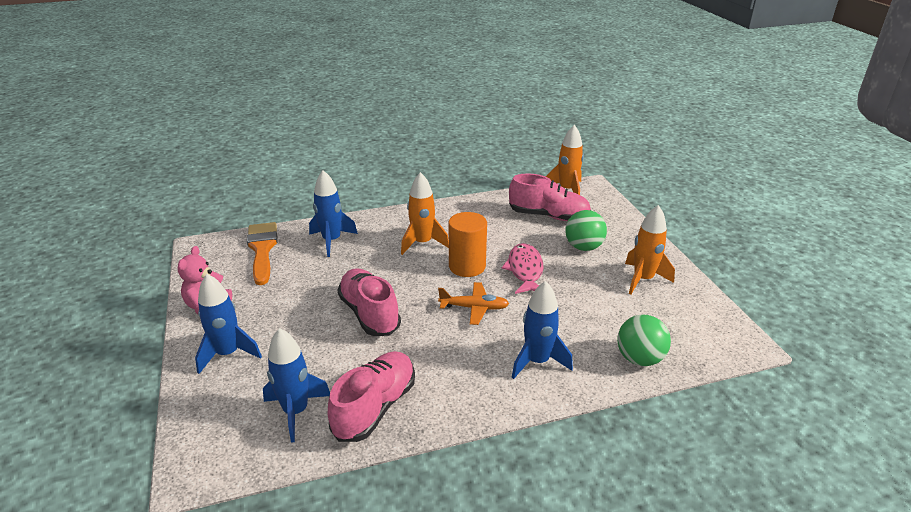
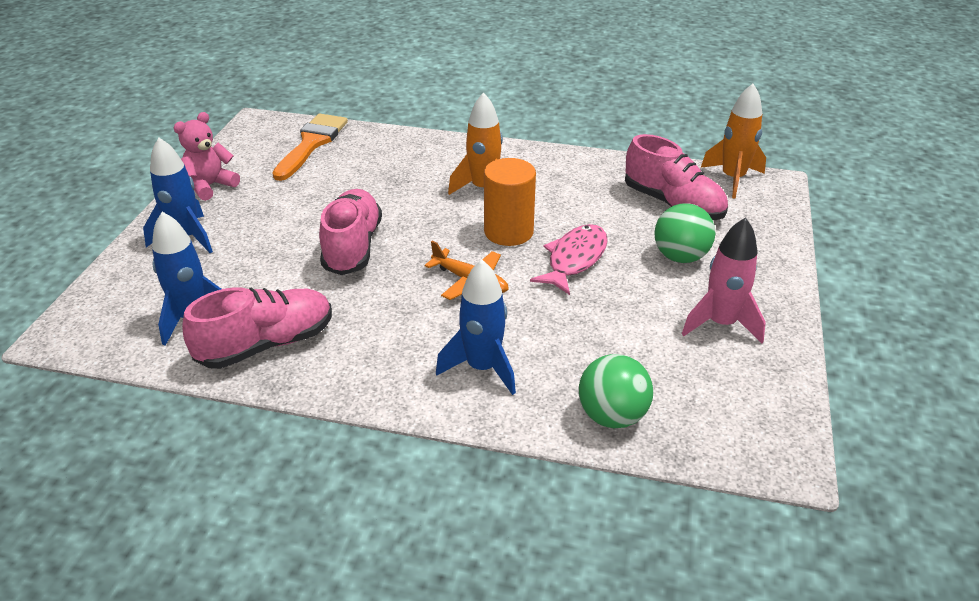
camera: 30 degrees right, 5 degrees up
blue rocket [309,170,358,257] -> none
orange rocket [625,205,675,295] -> pink rocket [682,217,766,343]

